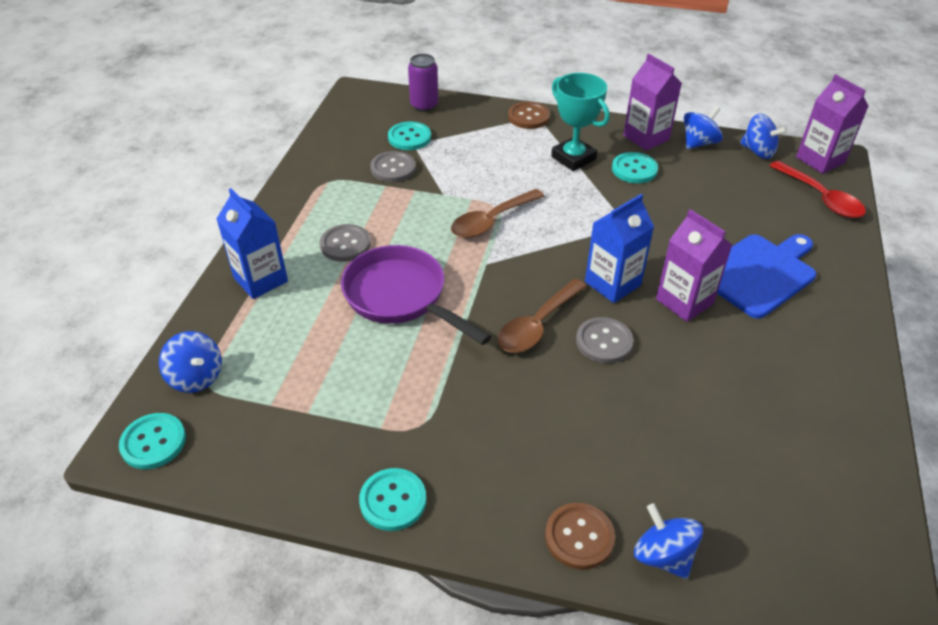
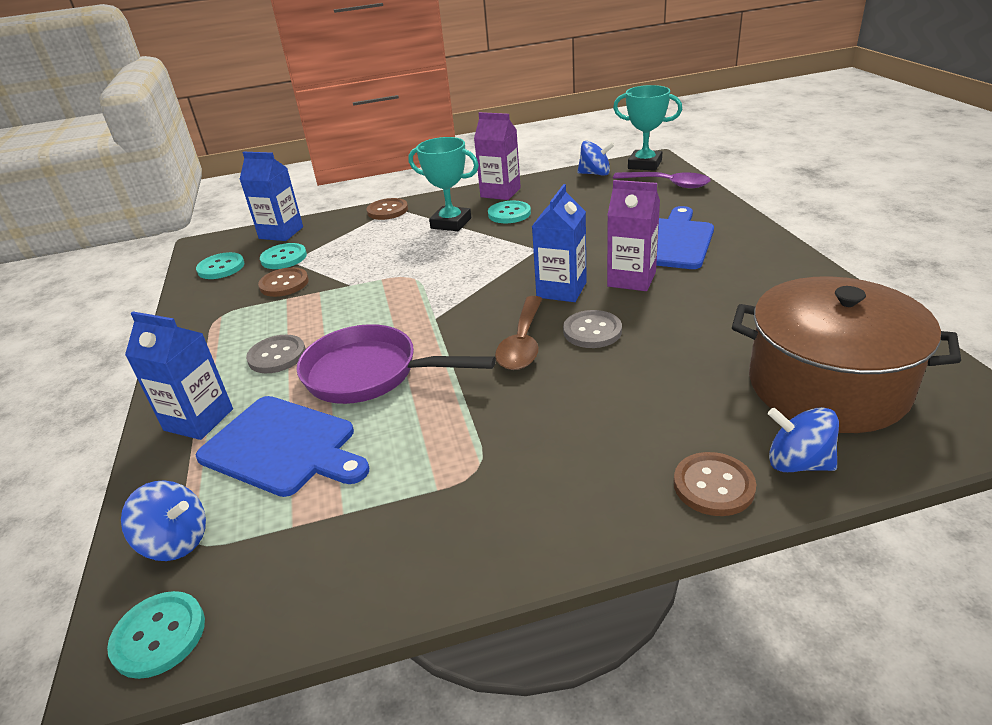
camera: 25 degrees left, 10 degrees down
turquoise button [359,468,426,531] -> turquoise button moved to [196,252,244,279]
grey button [370,151,416,182] -> brown button [258,267,309,297]
purple can [408,54,438,112] -> blue carton [239,152,303,241]
brown spoon [451,189,544,238] -> none
blue spinning top [684,106,723,149] -> none
red spoon [769,160,866,218] -> purple spoon [613,172,711,188]
purple carton [796,74,868,174] -> turquoise trophy [613,85,682,171]
none -> blue cutting board [196,396,369,497]
none -> brown pot [732,276,961,433]

